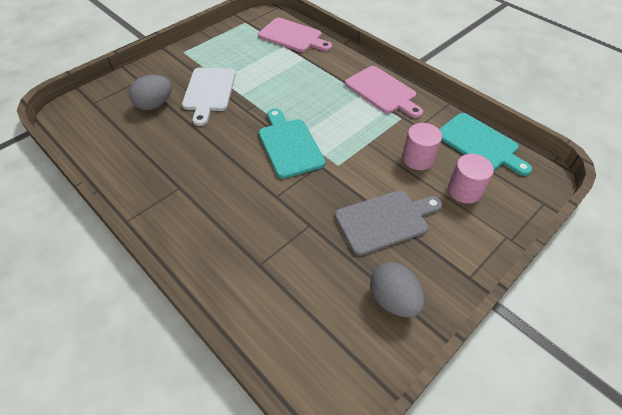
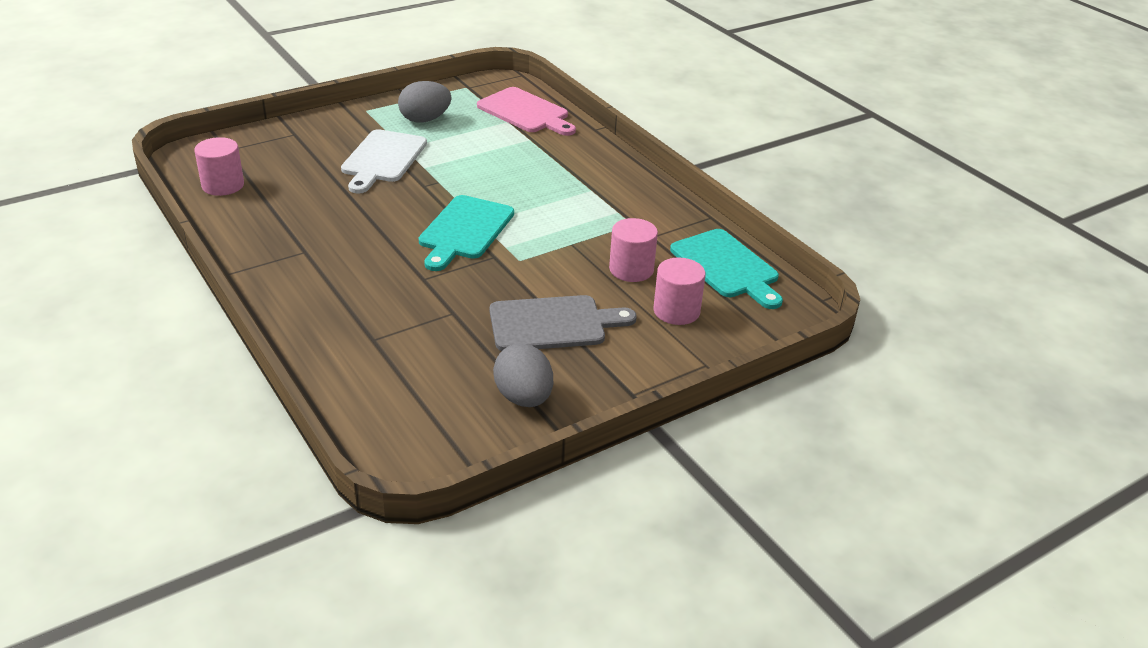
camera: 10 degrees right, 15 degrees down
grey egg [129,75,172,110] -> grey egg moved to [398,81,452,123]
turquoise cutting board [259,109,325,179] -> turquoise cutting board turned 150 degrees counterclockwise [419,195,514,271]
pink cutting board [345,66,423,118] -> none
none -> pink cylinder [194,137,244,196]

